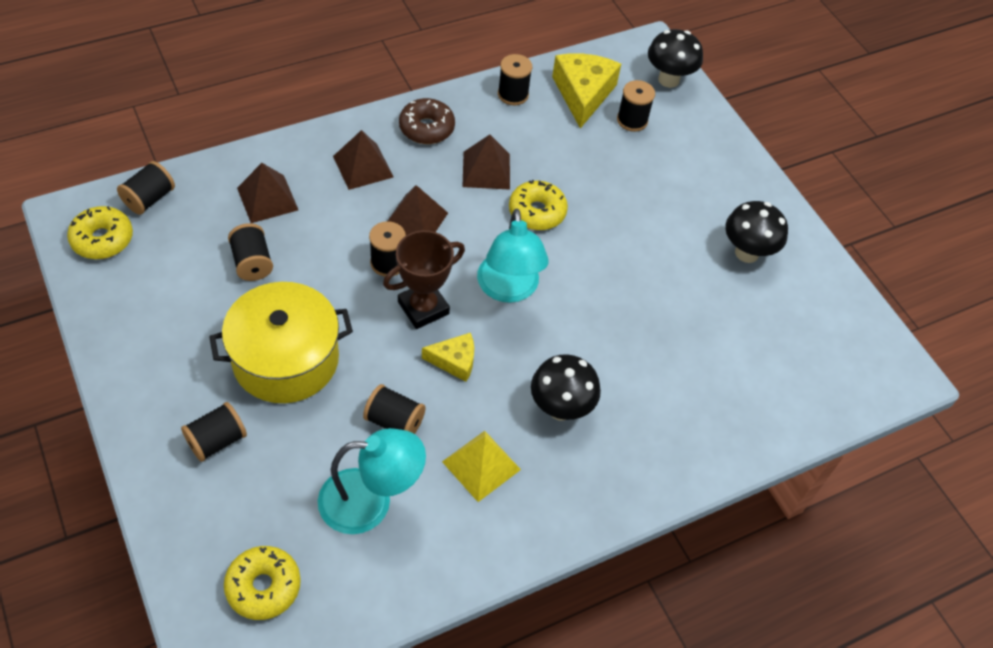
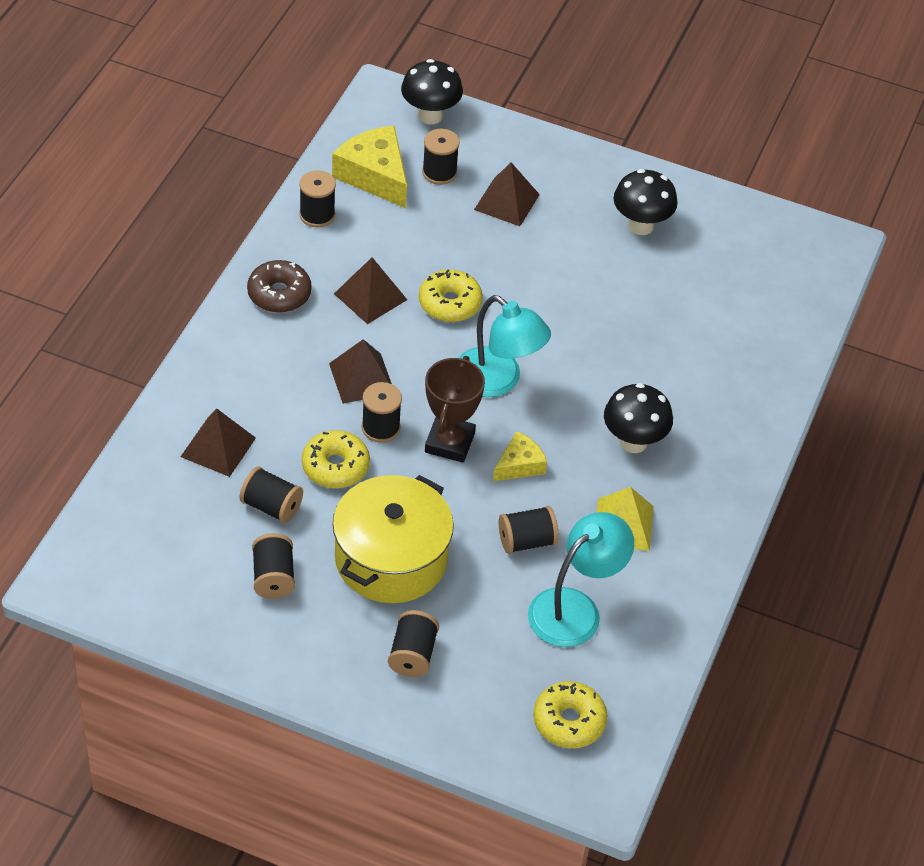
camera: 40 degrees left, 5 degrees down
yellow donut [67,206,133,259] -> yellow donut moved to [302,430,370,488]
black spool [117,161,175,215] -> black spool moved to [252,533,295,599]
brown pyramid [333,130,393,190] -> brown pyramid moved to [474,163,540,226]

